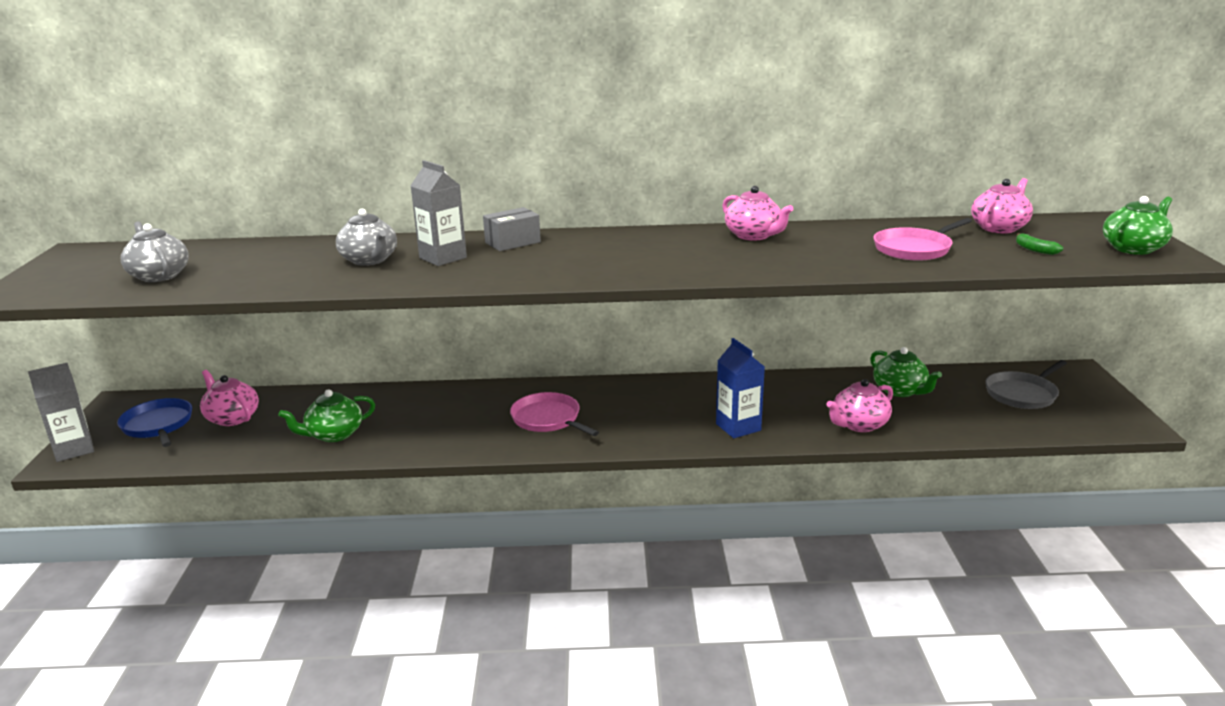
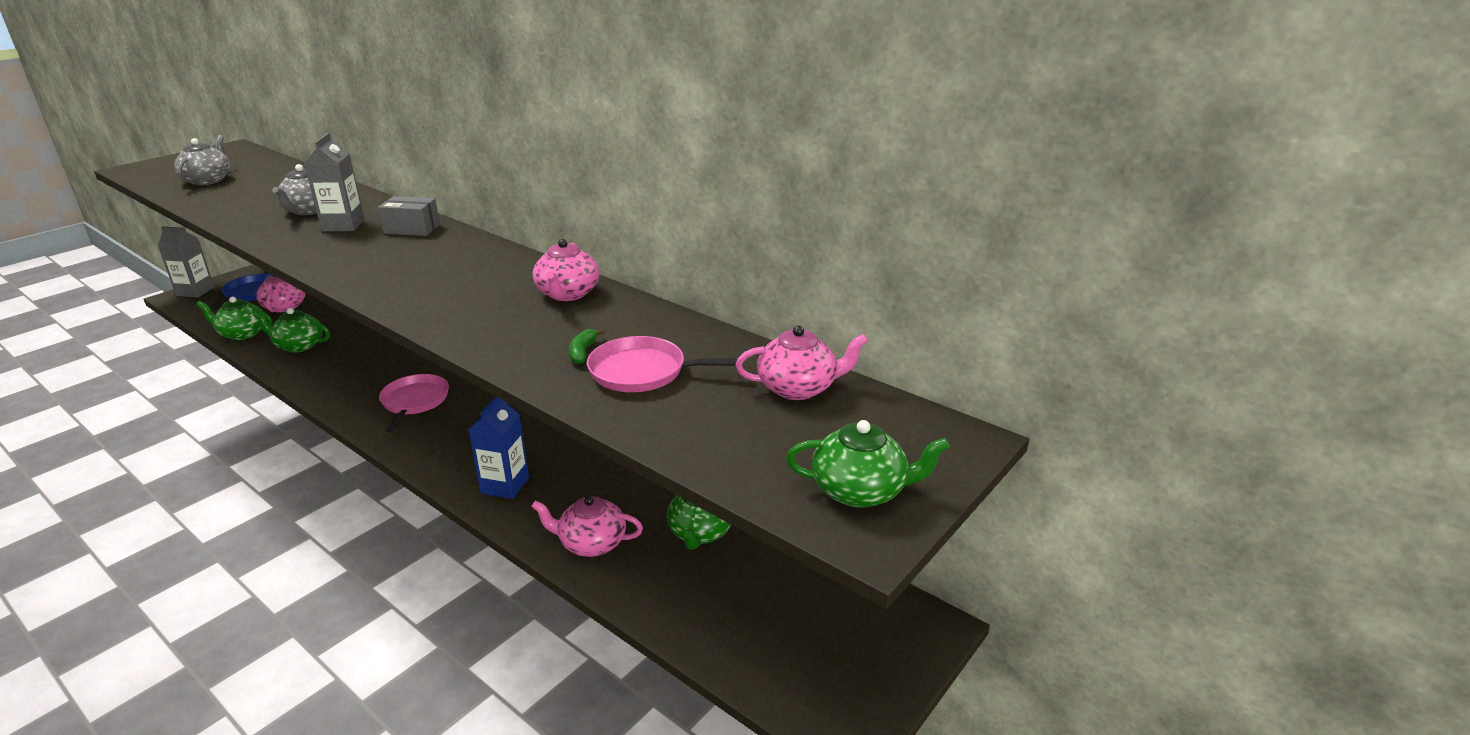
camera: 40 degrees right, 5 degrees up
grey pan [985,360,1067,409] -> none
green banana [1016,233,1063,255] -> green banana moved to [569,329,604,365]
none -> green teapot [196,296,273,340]

